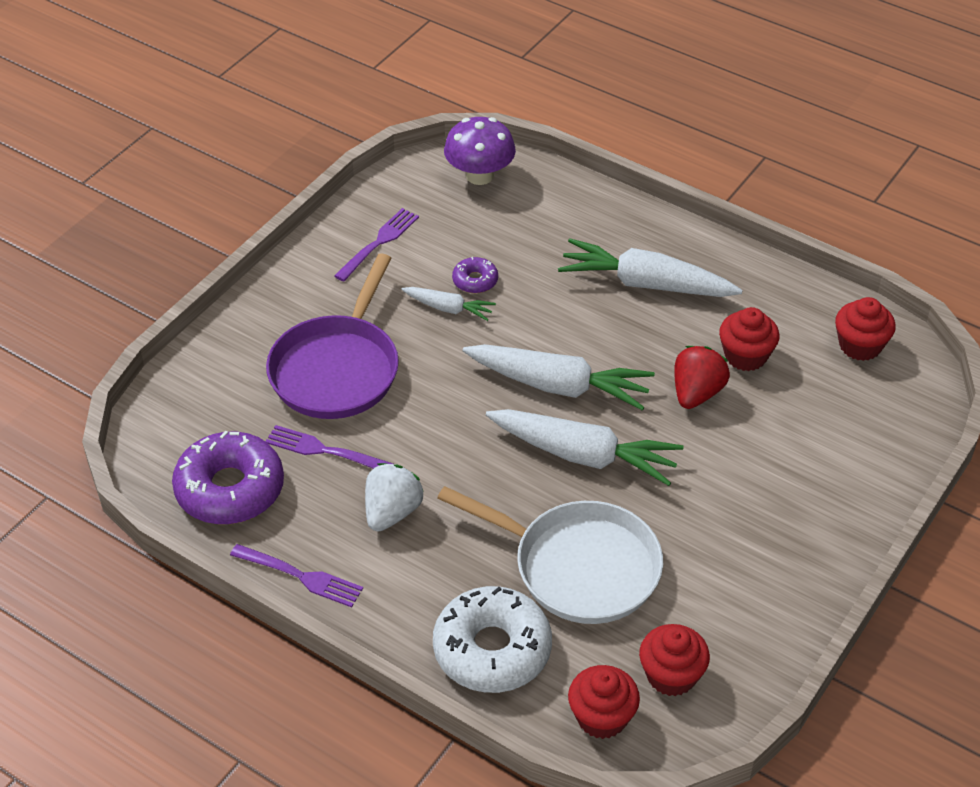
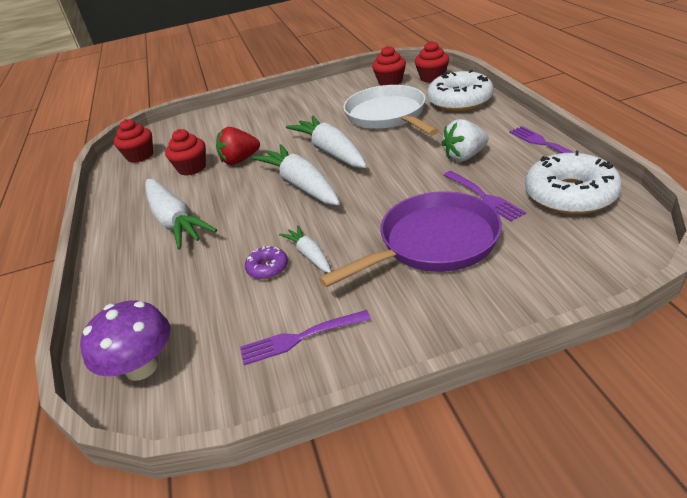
camera: 135 degrees left, 10 degrees down
purple donut [172,431,284,524] -> white donut [525,151,622,215]

